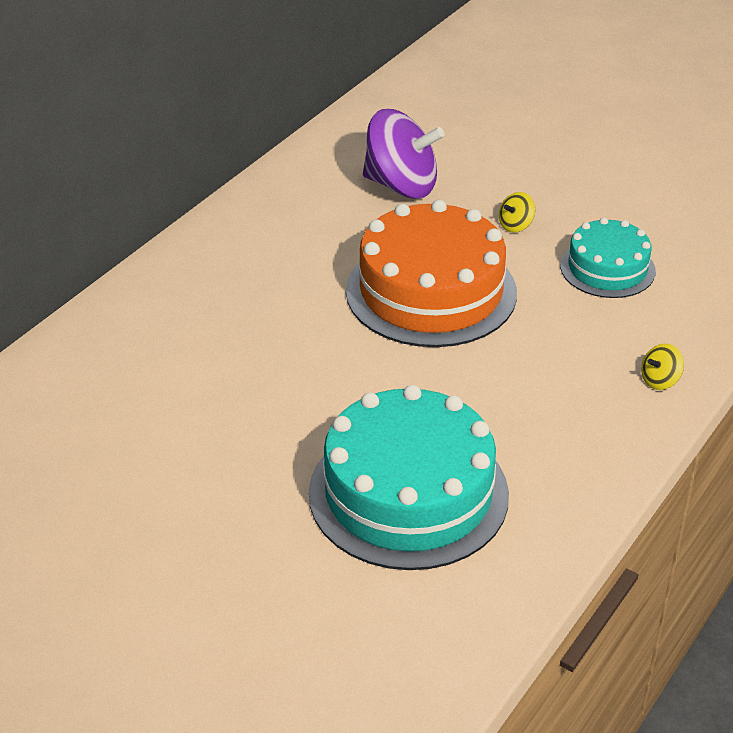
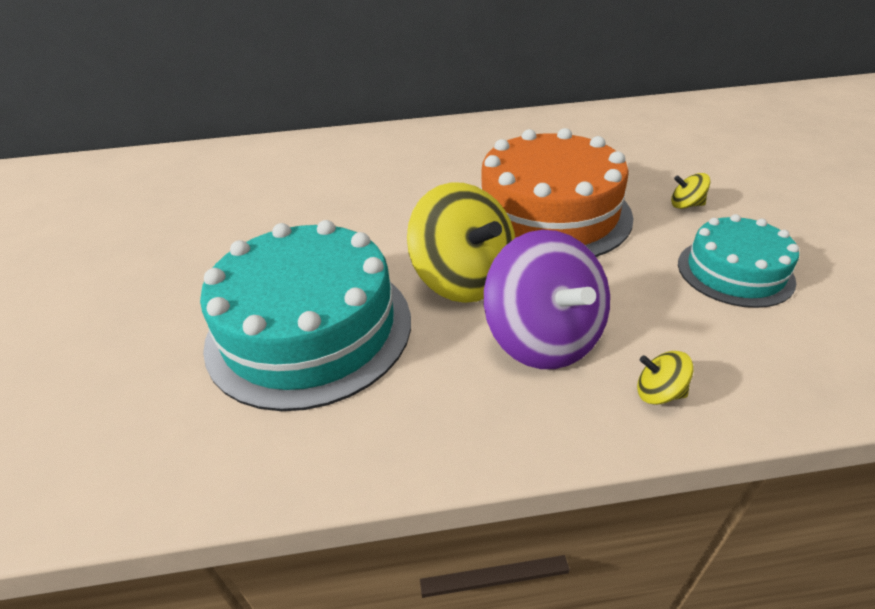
camera: 50 degrees right, 0 degrees up
purple spinning top [363,109,445,199] -> purple spinning top moved to [484,230,610,369]
none -> yellow spinning top [407,183,515,303]

